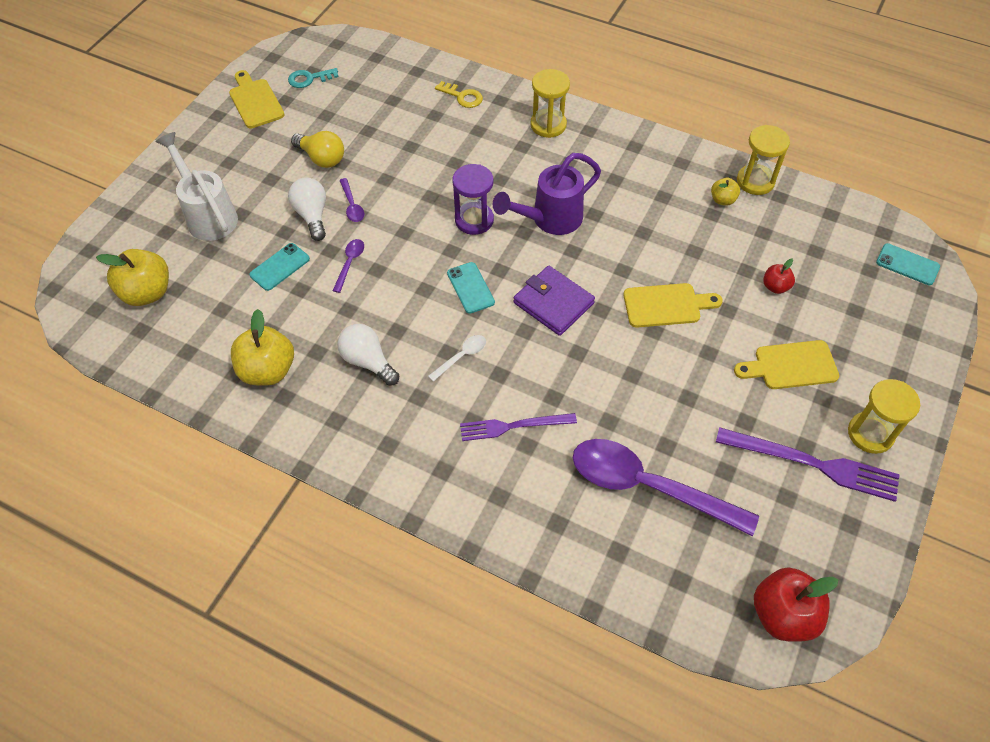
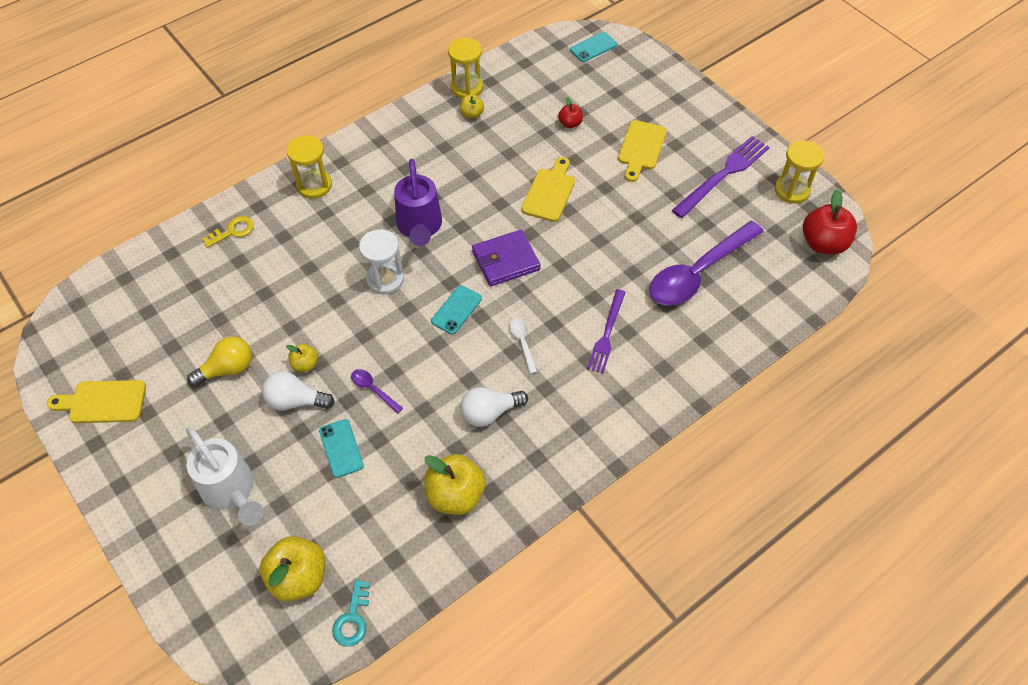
camera: 65 degrees left, 0 degrees up
white watering can [155,132,238,241] -> white watering can turned 120 degrees counterclockwise [186,427,264,526]
turquoise key [288,68,338,88] -> turquoise key moved to [332,579,370,646]
purple spoon [339,178,364,222] -> yellow apple [286,344,318,372]
turquoise phone [447,262,495,314] -> turquoise phone turned 60 degrees counterclockwise [431,285,482,335]
purple hourglass [453,164,494,235] -> white hourglass [359,229,404,294]
yellow hourglass [848,379,920,454] -> yellow hourglass moved to [775,140,824,204]

